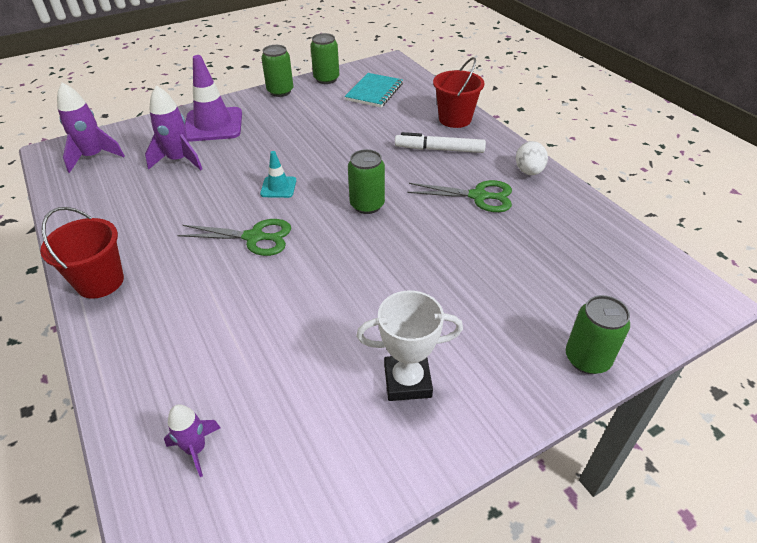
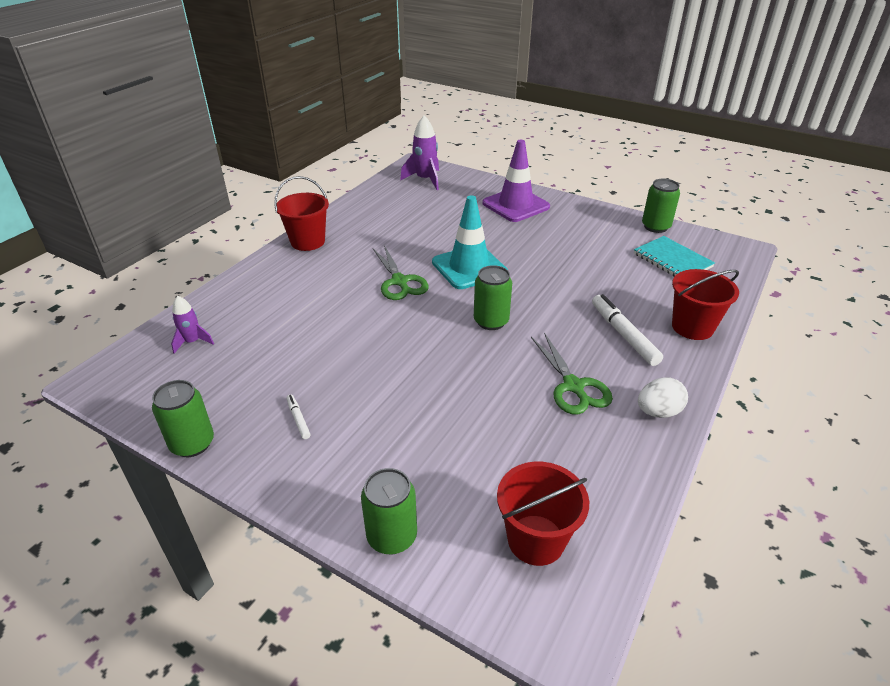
camera: 60 degrees right, 5 degrees down
purple rocket [145,85,202,170] -> none
turquoise traffic cone [260,151,296,198] -> turquoise traffic cone [432,195,508,289], size x1.96
green can [261,45,293,97] -> green can moved to [152,380,214,457]
turquoise notebook [345,73,403,107] -> turquoise notebook turned 60 degrees clockwise [634,236,715,277]
white trophy [357,291,463,401] -> white marker [286,394,311,439]
none -> red bucket [497,462,589,566]

